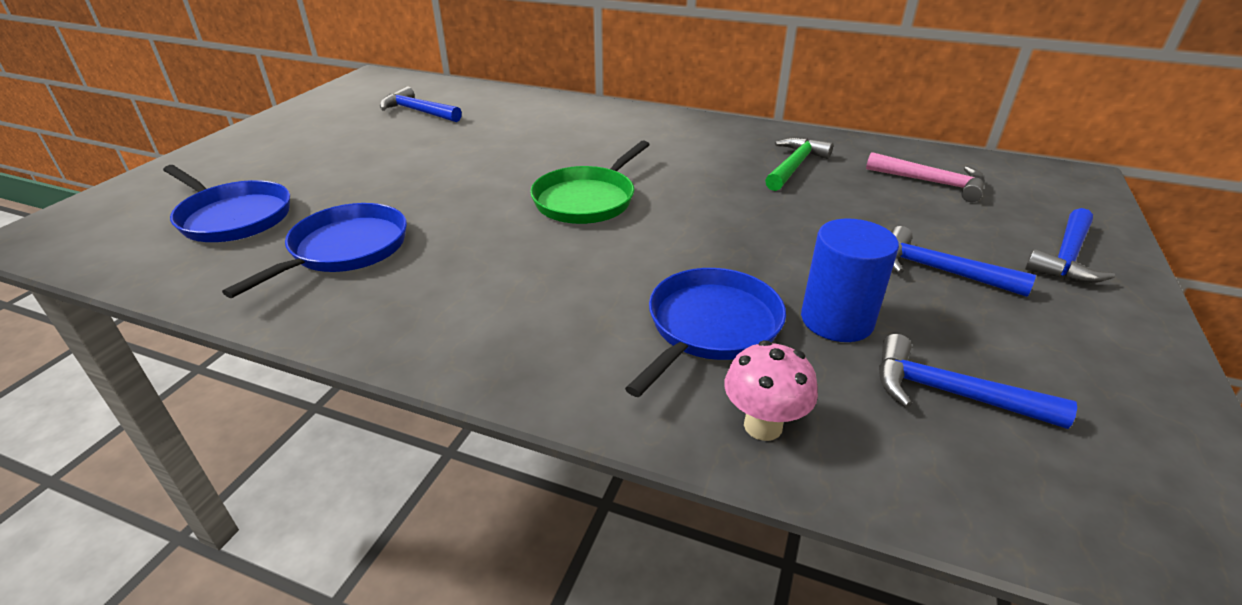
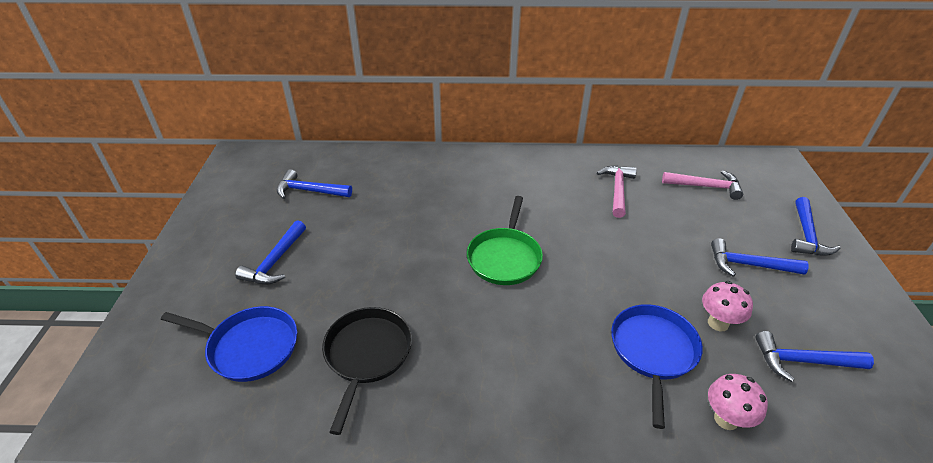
camera: 20 degrees left, 5 degrees up
blue pan [222,203,407,298] -> black pan [322,307,412,435]
green hammer [765,137,833,191] -> pink hammer [597,166,637,218]
blue cylinder [801,219,899,342] -> pink mushroom [702,281,753,331]
none -> blue hammer [235,220,306,285]

